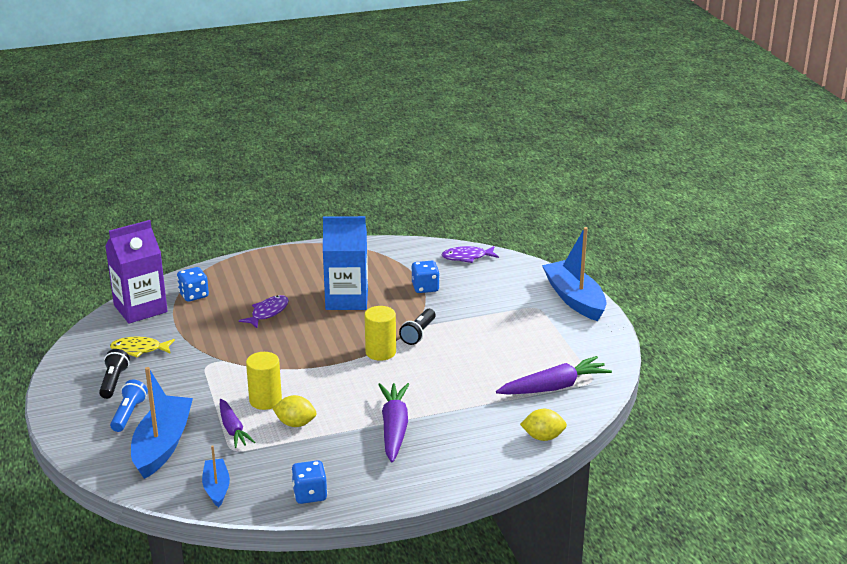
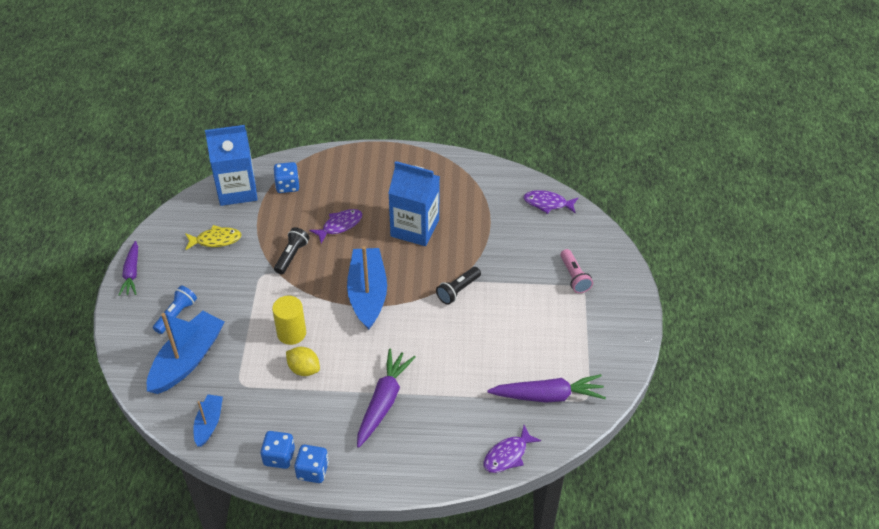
camera: 20 degrees right, 20 degrees up
black flashlight [99,349,130,399] -> black flashlight moved to [274,227,310,274]
purple carton [105,220,168,324] -> blue carton [205,125,258,206]
yellow fish [110,337,175,358] -> yellow fish turned 150 degrees clockwise [185,225,242,250]
purple carrot [220,399,255,448] -> purple carrot moved to [119,241,138,296]
yellow cylinder [364,306,396,361] -> none
blue dice [412,261,440,293] -> blue dice moved to [294,445,329,483]
yellow lemon [520,409,567,441] -> purple fish [484,425,541,473]
blue boat [542,227,607,321] -> blue boat moved to [347,246,387,330]
none -> pink flashlight [560,249,593,293]

